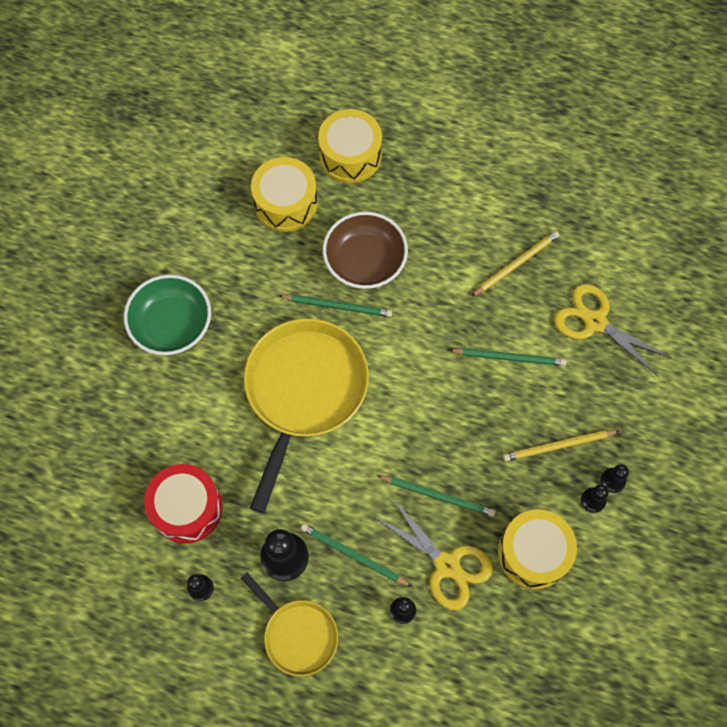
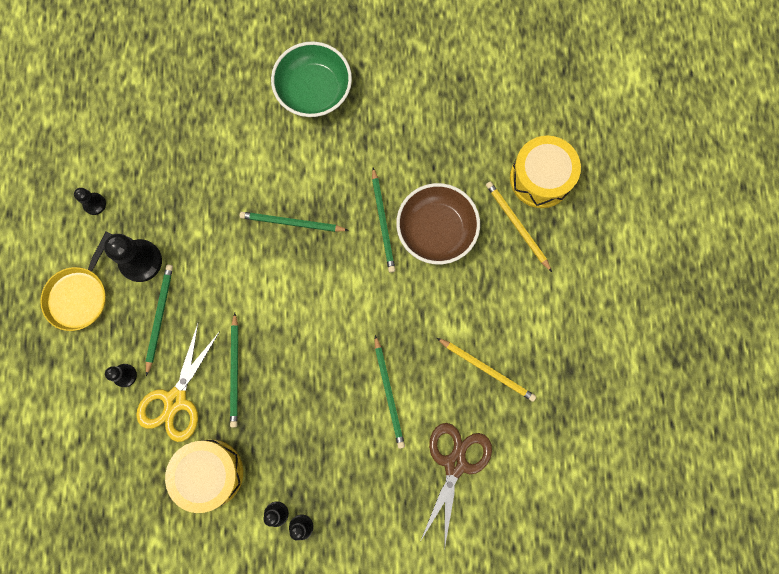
camera: 70 degrees right, 10 degrees up
red drum [144,464,222,543] -> none
yellow pan [244,319,369,513] -> green pencil [239,212,348,232]
yellow drum [251,157,318,232] -> none
yellow pencil [503,430,619,461] -> yellow pencil moved to [486,181,552,272]
yellow scissors [554,284,671,376] -> brown scissors [420,423,492,550]

